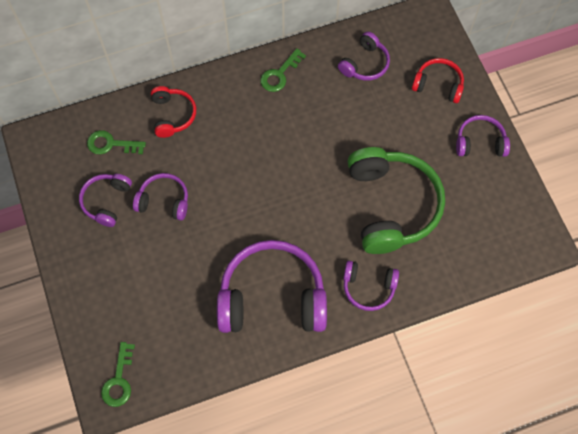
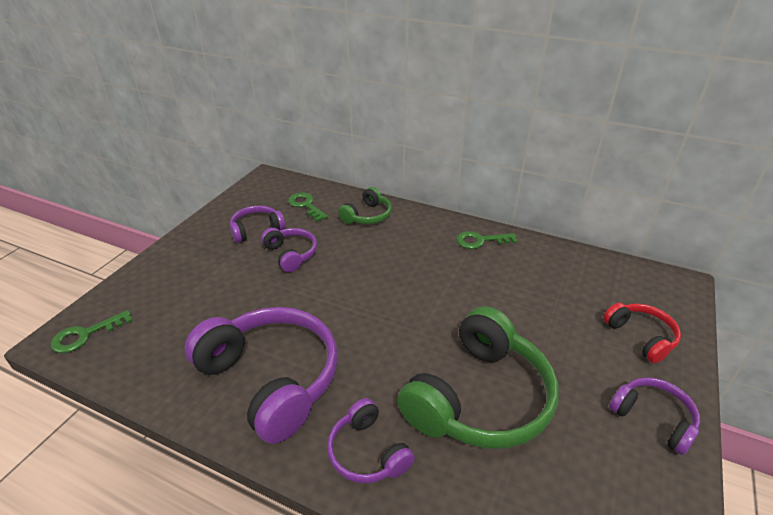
camera: 45 degrees right, 30 degrees down
red headphones [151,86,196,138] -> green headphones [338,187,392,224]
purple headphones [338,32,390,81] -> none

